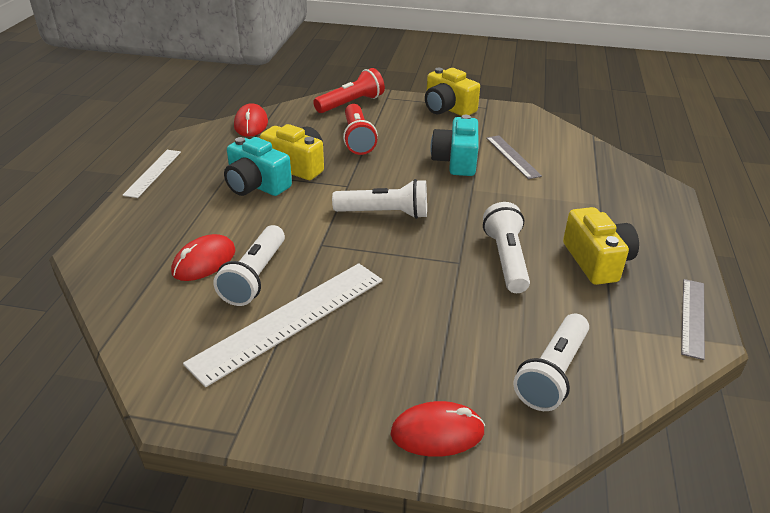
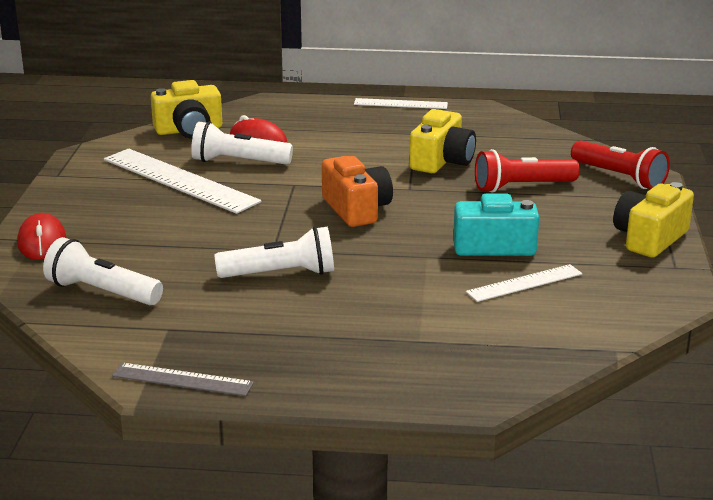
camera: 85 degrees right, 10 degrees down
turquoise camera [224,137,292,196] -> none
red mouse [234,103,268,137] -> none
white flashlight [332,179,427,219] -> orange camera [322,156,393,227]
grey ruler [486,135,542,179] -> white ruler [466,264,582,302]
yellow camera [563,207,639,285] -> yellow camera moved to [151,80,222,138]

